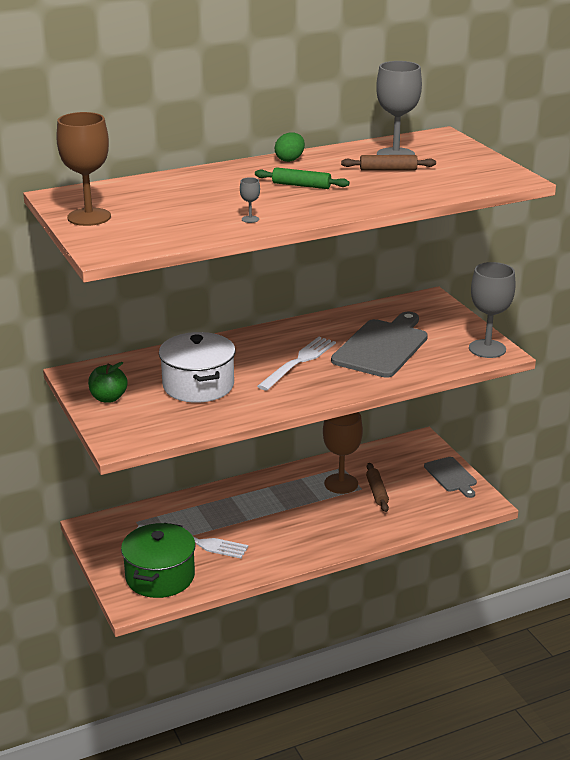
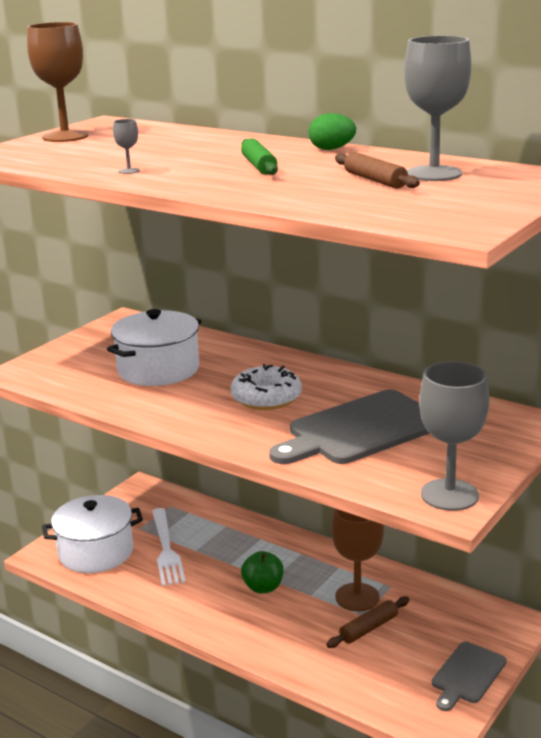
camera: 60 degrees right, 5 degrees down
green apple [88,362,128,403] -> green apple moved to [241,551,284,594]
green pot [121,523,195,598] -> white pot [42,495,143,573]
white fork [257,337,336,391] -> white donut [231,364,302,410]
grey cutting board [331,312,428,378] -> grey cutting board turned 150 degrees clockwise [269,390,429,464]

